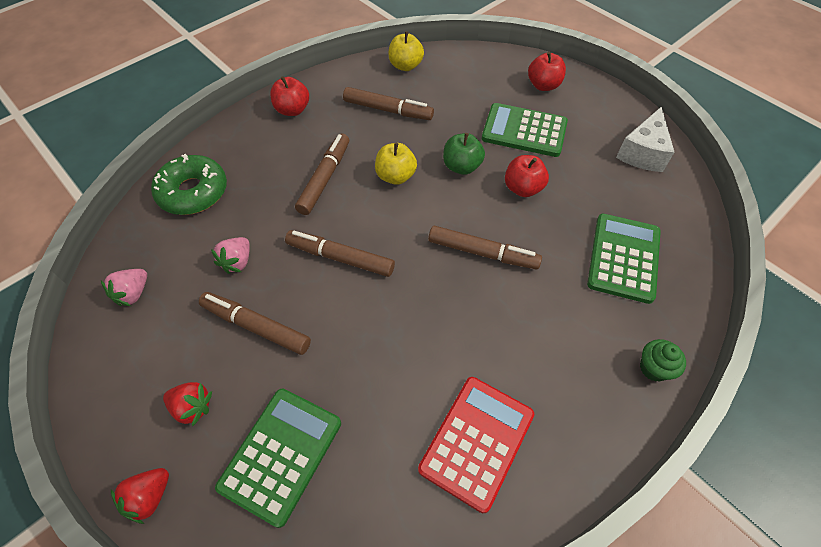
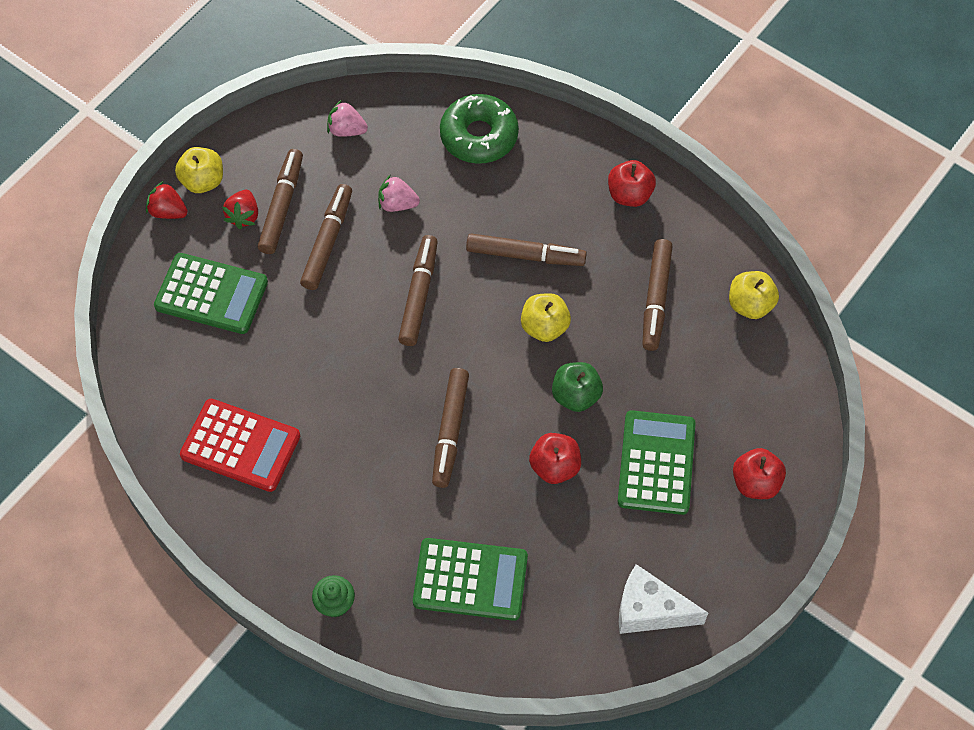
camera: 80 degrees right, 5 degrees up
none -> yellow apple [175,147,223,193]
none -> brown marker [258,149,303,254]

